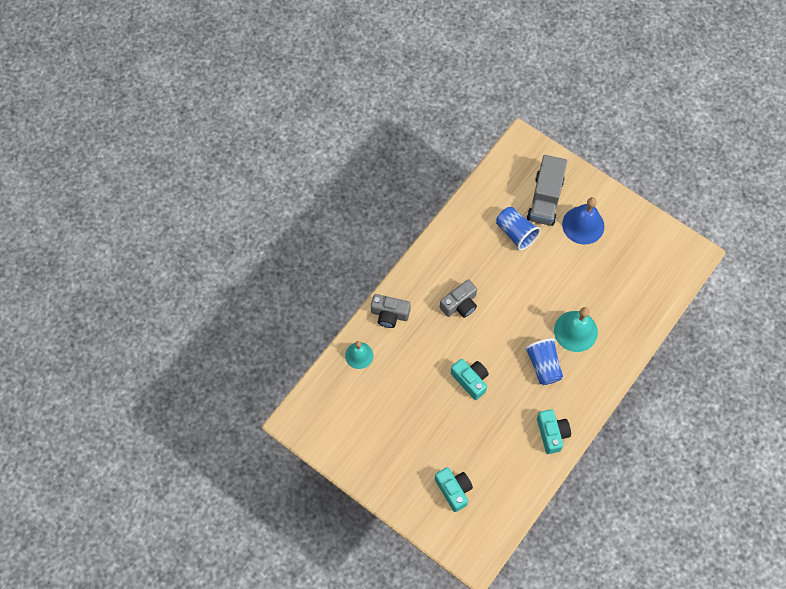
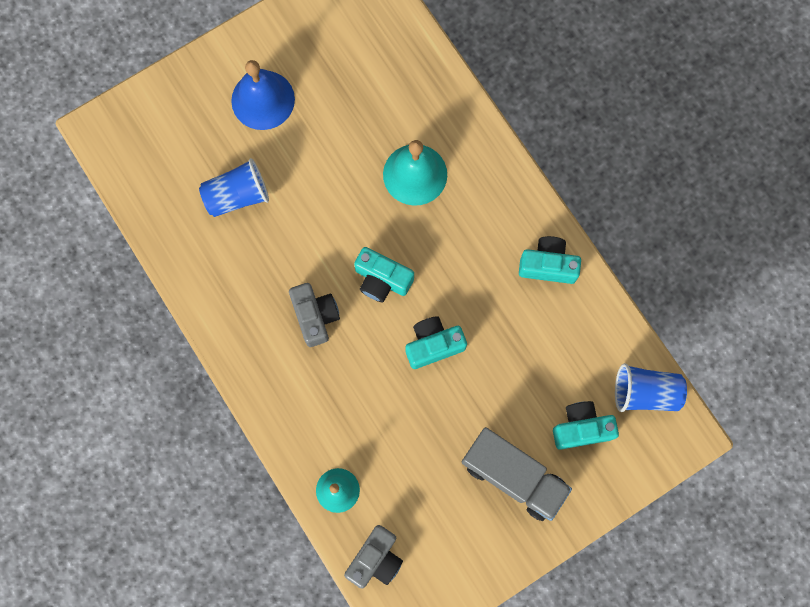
camera: 70 degrees left, 10 degrees up
grey camera [371,294,411,328] -> grey camera moved to [344,525,403,589]
blue cup [525,338,563,385] -> blue cup moved to [615,363,687,412]
grey truck [527,155,567,226] -> grey truck moved to [462,427,572,521]
none -> turquoise camera [354,247,414,302]

